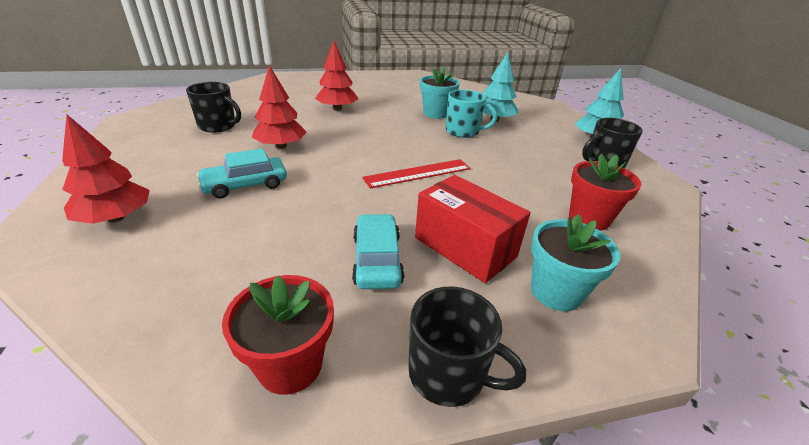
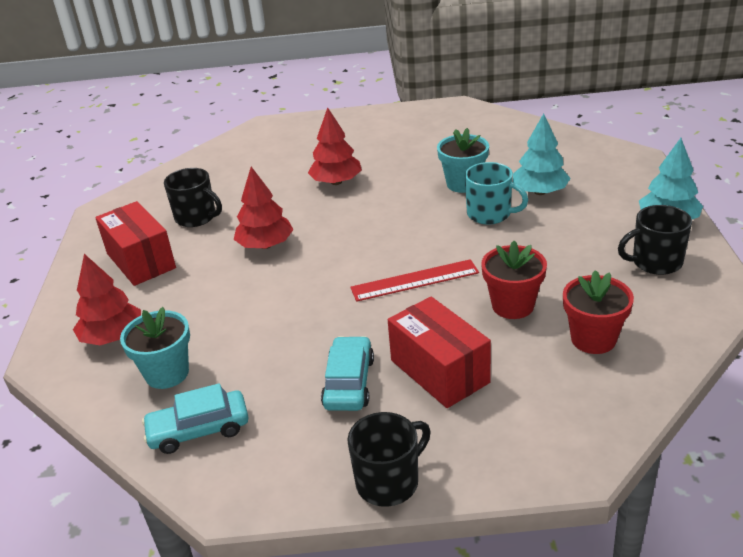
camera: 15 degrees right, 0 degrees up
turquoise car [196,148,287,199] -> turquoise car moved to [142,383,249,454]
red flower pot [222,275,334,395] -> red flower pot moved to [481,241,547,319]
black mug [408,286,526,407] -> black mug turned 75 degrees counterclockwise [347,412,431,507]
turquoise flower pot [531,214,620,311] -> turquoise flower pot moved to [120,307,190,389]
none -> red box [95,201,176,286]

